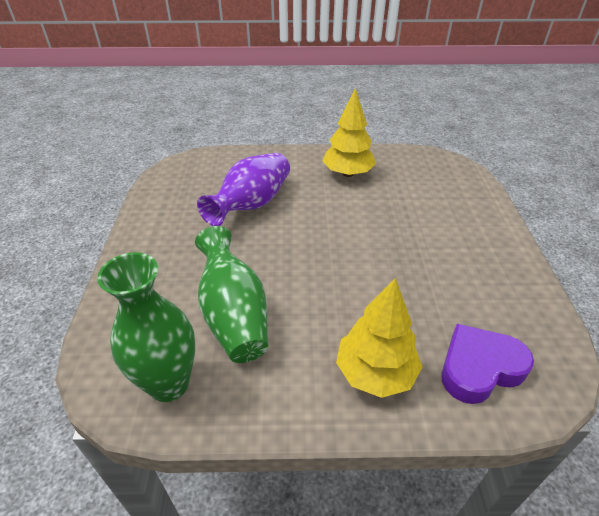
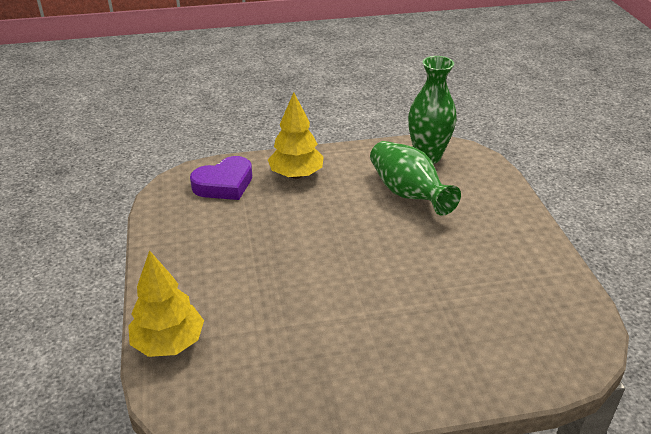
camera: 170 degrees right, 5 degrees down
purple vase [197,153,290,226] -> none
yellow tree [322,88,376,177] -> yellow tree moved to [128,250,204,357]

